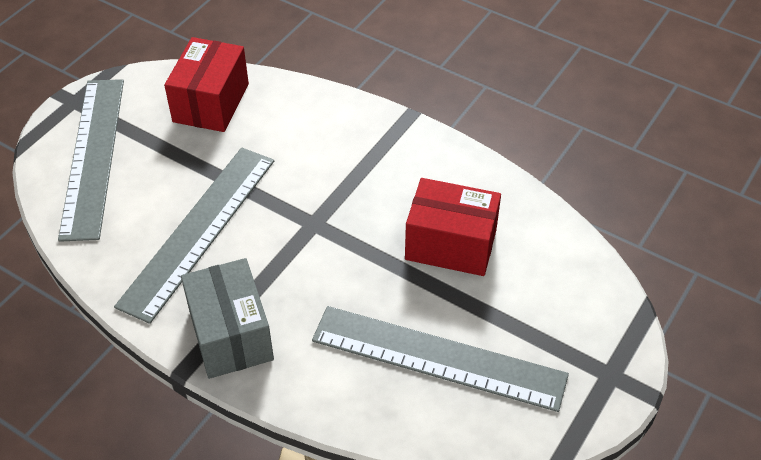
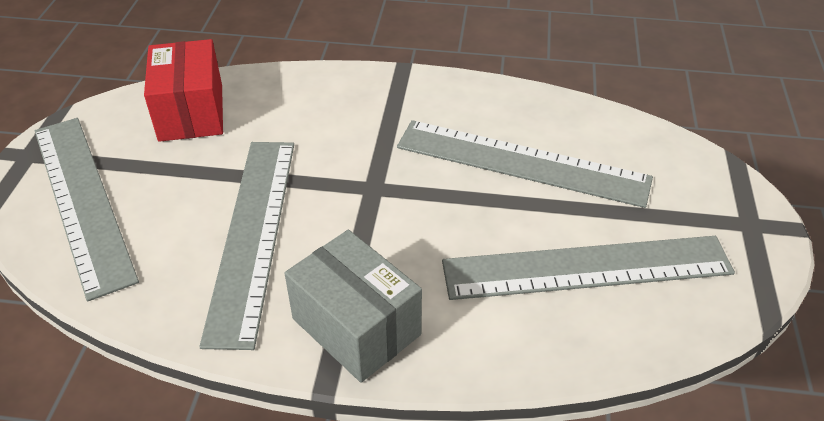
camera: 25 degrees left, 5 degrees down
red box [405,178,501,276] -> grey ruler [397,120,653,208]

